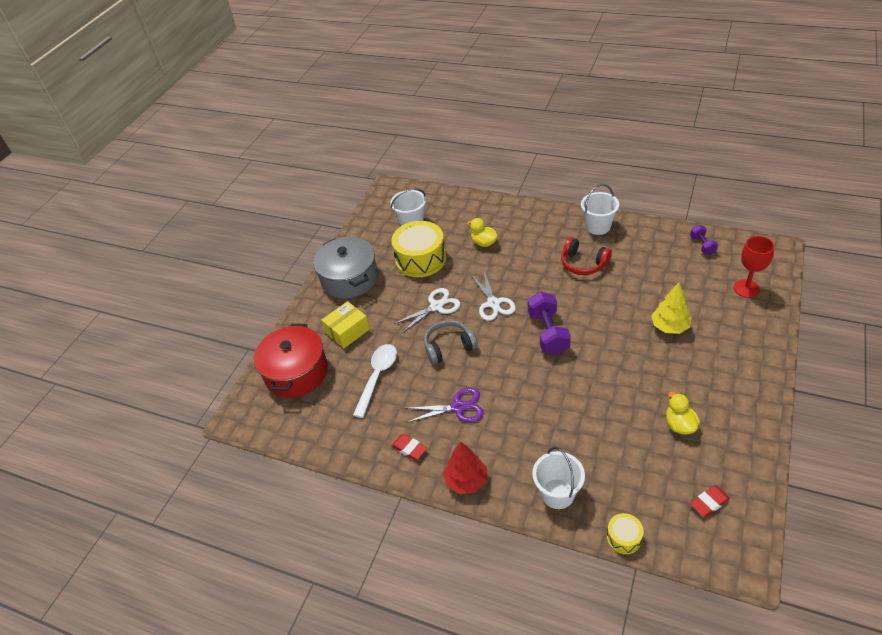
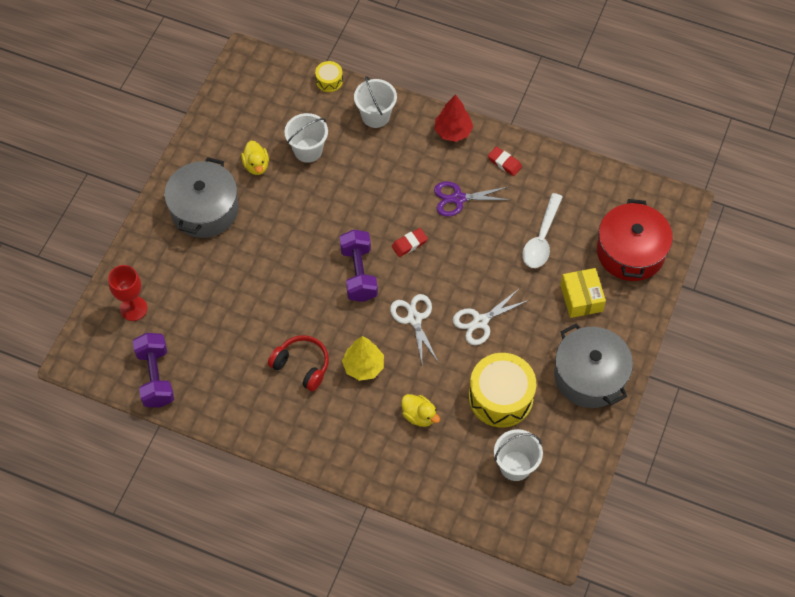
camera: 175 degrees right, 15 degrees up
yellow box [321,301,370,348] -> yellow box turned 60 degrees counterclockwise [560,268,606,318]
grey headphones [424,320,478,364] -> none
white bucket [581,184,619,235] -> white bucket moved to [284,113,328,163]
yellow tree [651,283,691,334] -> yellow tree moved to [342,336,384,381]
purple dumbbell [690,225,718,255] -> purple dumbbell [133,333,174,408], size x1.82
red eraser [690,485,730,517] -> red eraser moved to [392,228,428,257]
none -> grey pot [164,157,238,238]

